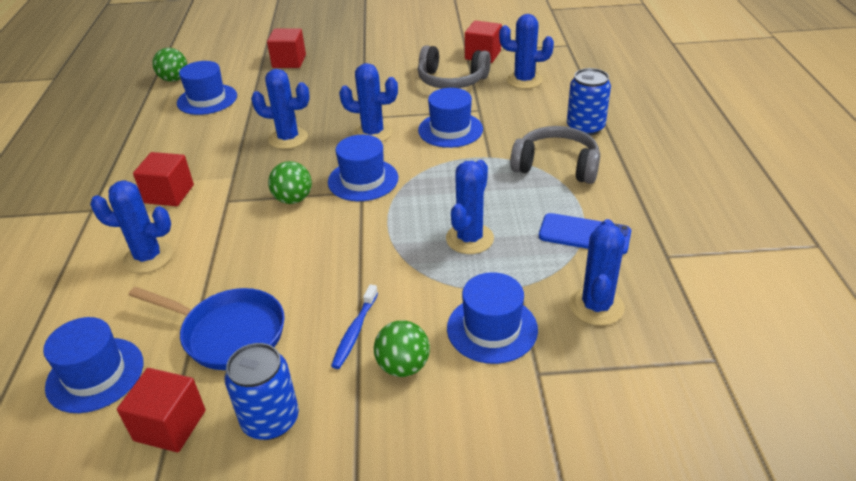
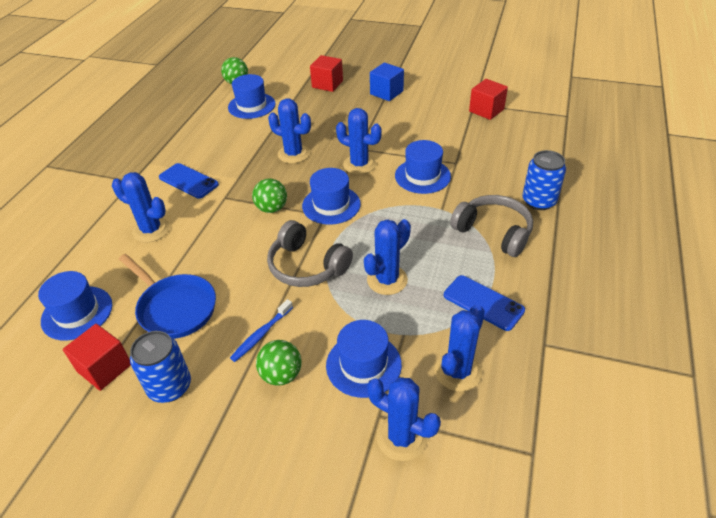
camera: 20 degrees right, 5 degrees up
red cube [133,152,194,206] -> blue phone [159,163,219,199]
grey headphones [418,45,491,89] -> grey headphones moved to [267,220,353,287]
blue cactus [499,14,554,89] -> blue cactus moved to [367,377,441,461]
none -> blue cube [370,63,404,101]

